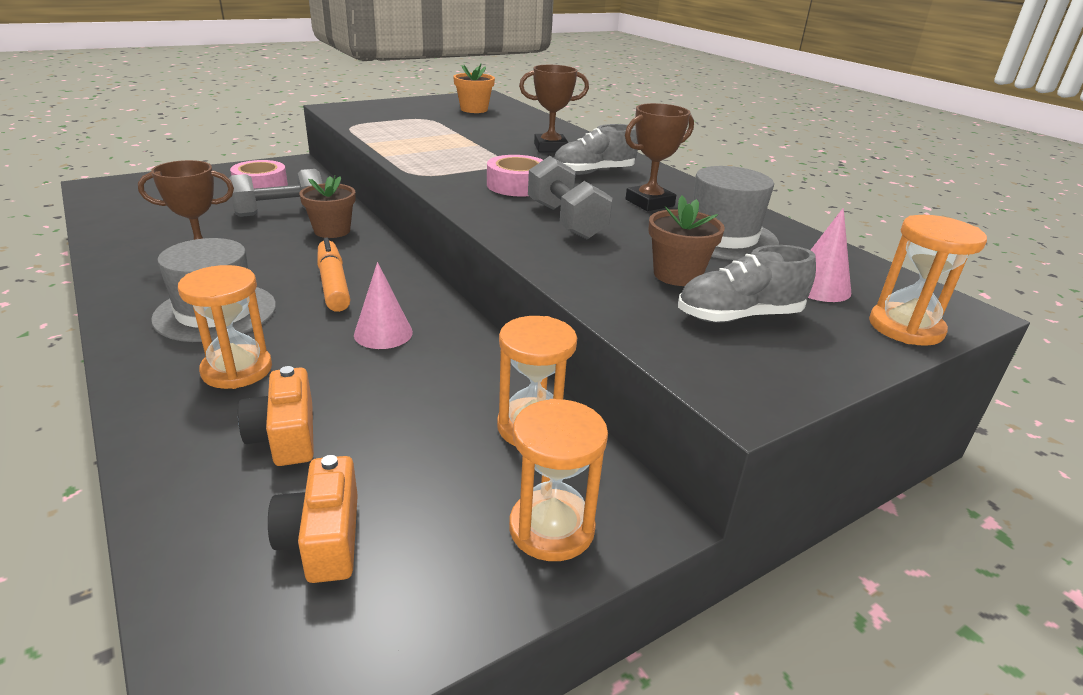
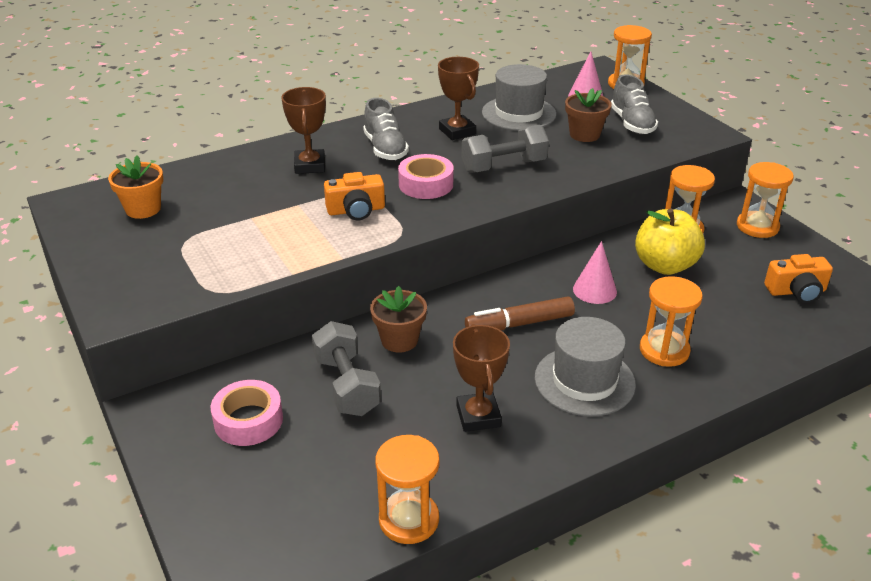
camera: 85 degrees left, 5 degrees up
orange camera [238,366,314,466] -> orange camera moved to [324,172,385,220]
orange marker [317,238,350,312] -> brown marker [465,296,575,330]
none -> orange hourglass [375,435,439,544]
none -> yellow apple [635,209,705,275]

